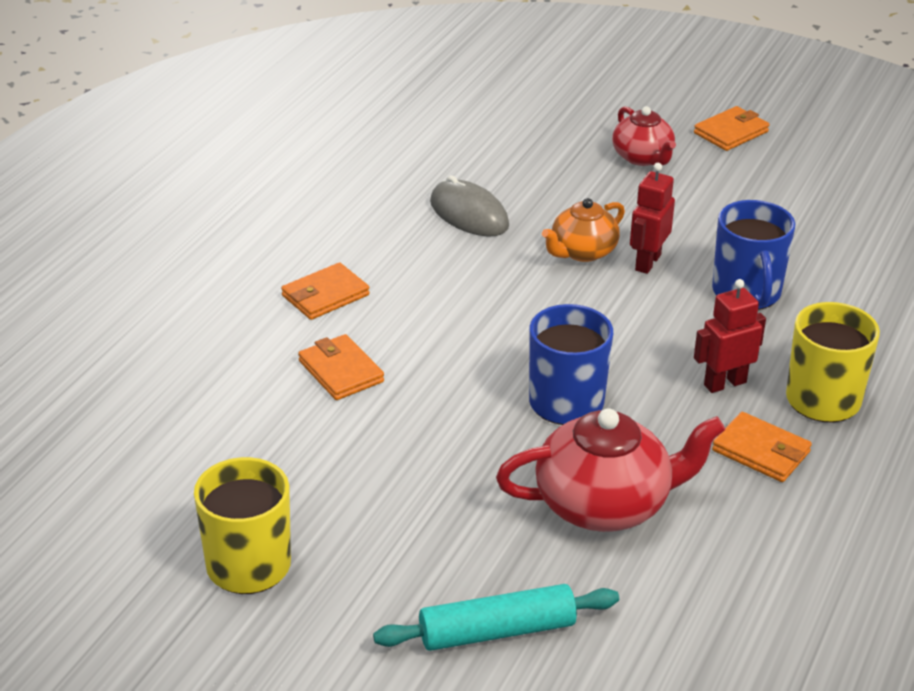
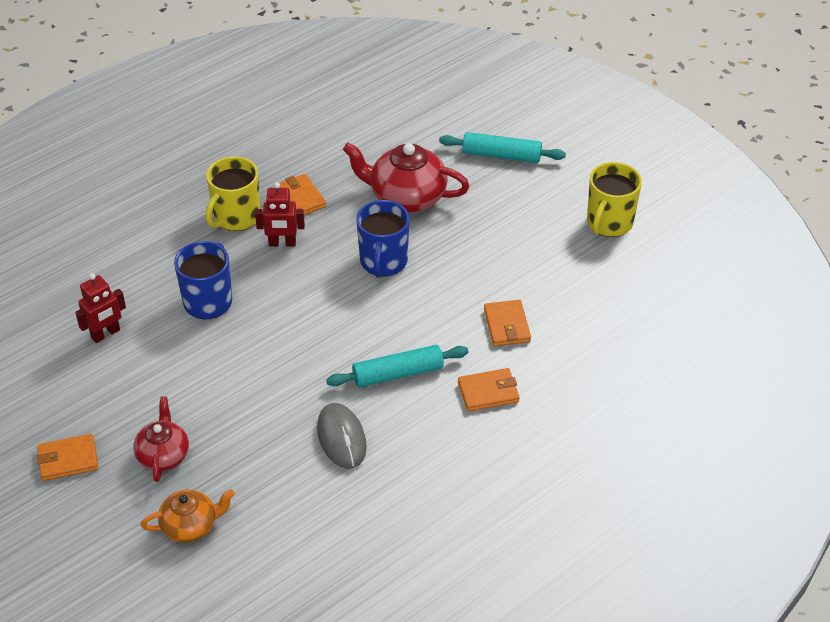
camera: 155 degrees left, 10 degrees up
orange teapot [542,198,625,262] -> orange teapot moved to [141,489,235,543]
red robot [630,163,675,274] -> red robot moved to [75,273,126,343]
none -> turquoise rolling pin [326,345,468,387]

